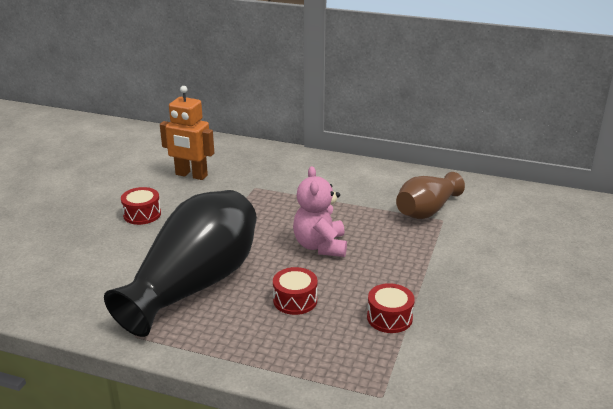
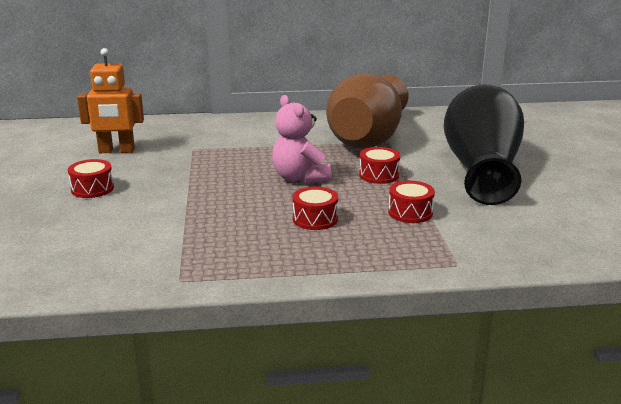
camera: 25 degrees left, 5 degrees down
black vase [104,190,257,337] -> black vase moved to [444,84,524,205]
brown vase [396,172,465,219] -> brown vase [326,74,409,149], size x1.77
none -> red drum [359,147,400,184]

